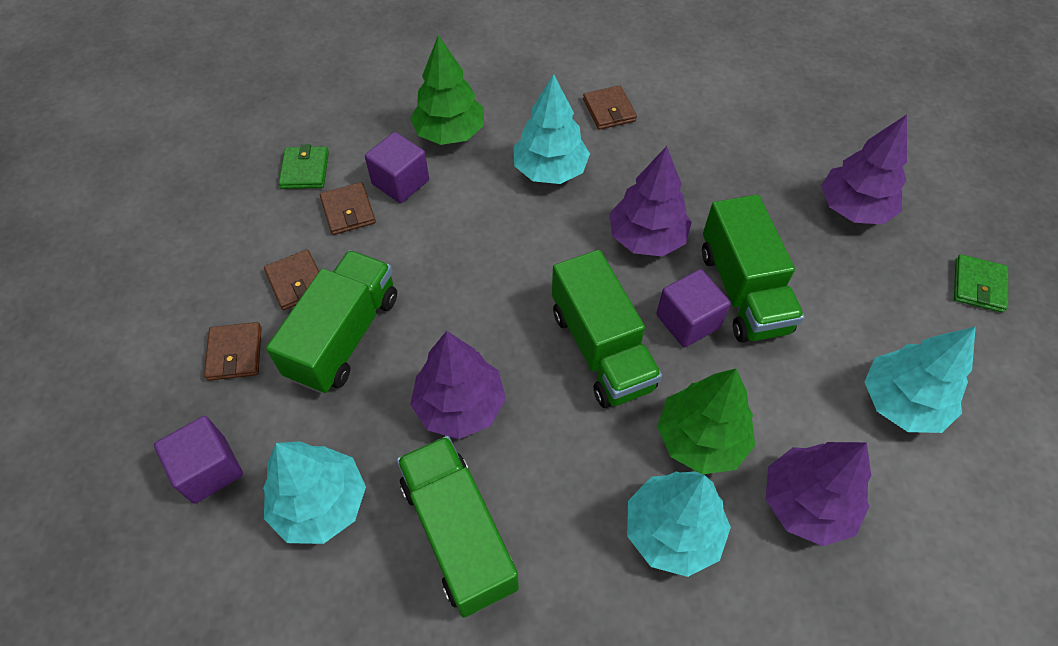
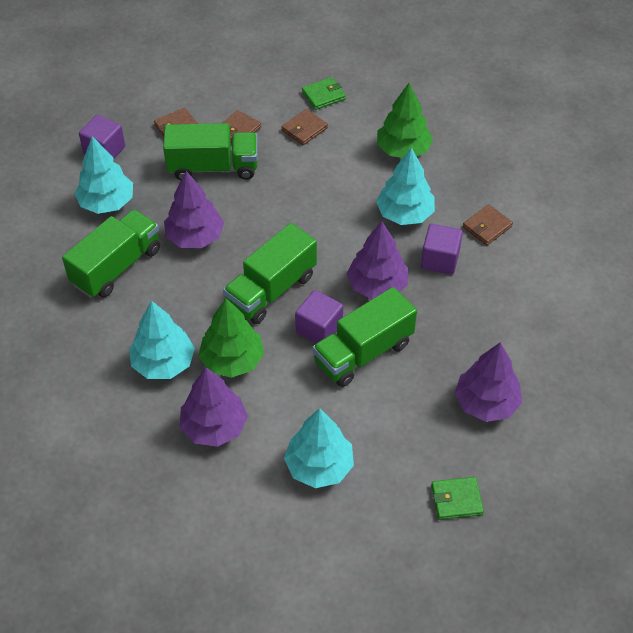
camera: 65 degrees right, 5 degrees down
purple cube [365,132,429,203] -> purple cube moved to [421,224,463,275]

